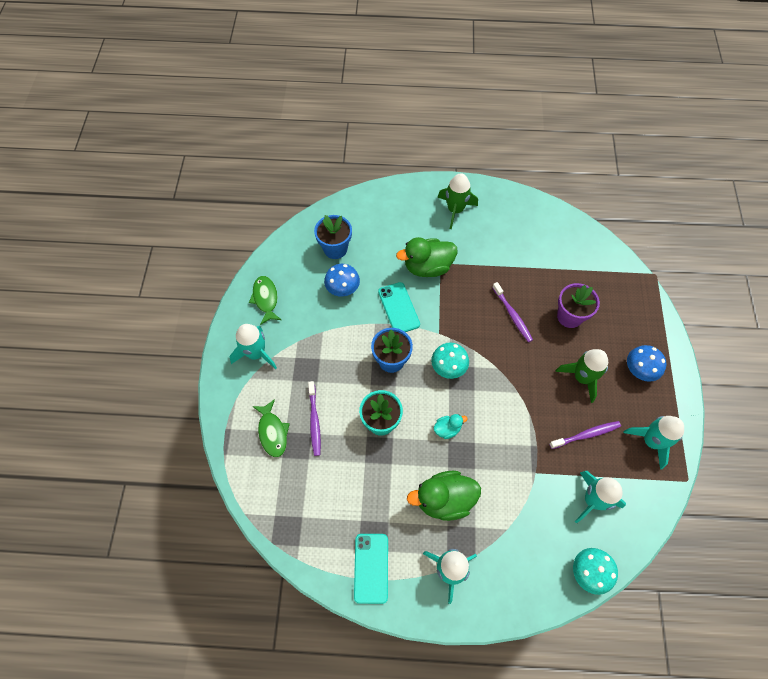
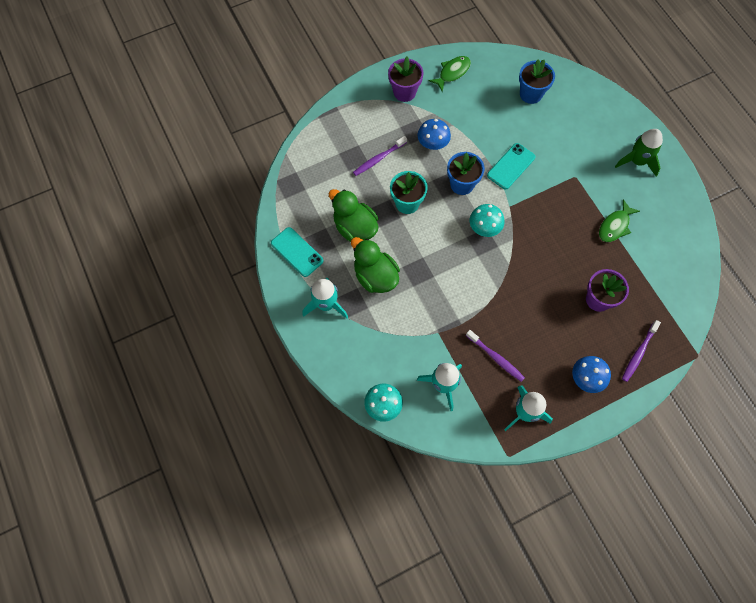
camera: 60 degrees right, 5 degrees up
turquoise rocket [229,324,277,369] -> purple flower pot [388,57,424,102]
green fish [252,399,290,457] -> green fish moved to [599,199,640,242]
blue mushroom [324,264,360,297] -> blue mushroom moved to [418,119,451,150]
turquoise phone [354,534,388,604] -> turquoise phone turned 75 degrees clockwise [271,227,323,277]
green duck [396,237,457,277] -> green duck moved to [328,189,379,242]
turquoise duck [433,414,468,439] -> none
purple toothbrush [492,282,533,342] -> purple toothbrush moved to [622,320,661,382]
green rocket [555,349,608,403] -> none

